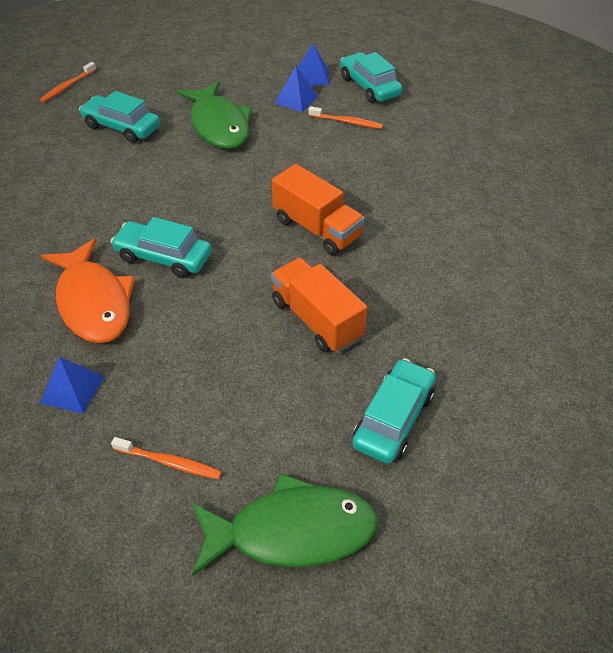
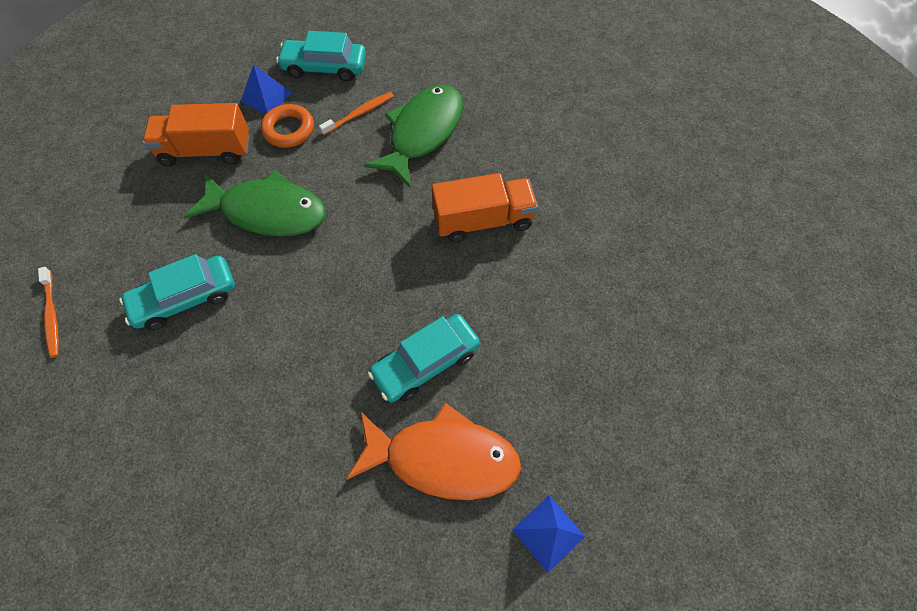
camera: 55 degrees left, 15 degrees up
orange toothbrush [111,437,222,479] -> none
green fish [192,473,378,576] -> green fish moved to [364,85,463,188]
orange truck [271,258,367,353] -> orange truck moved to [143,103,250,166]
blue pyramid [274,67,318,112] -> orange ring [261,104,314,148]
turquoise car [352,358,436,464] -> none

